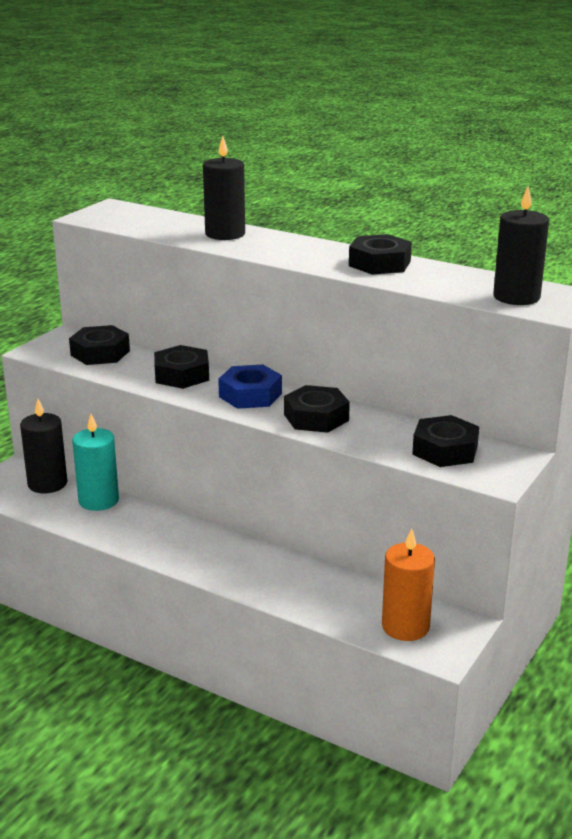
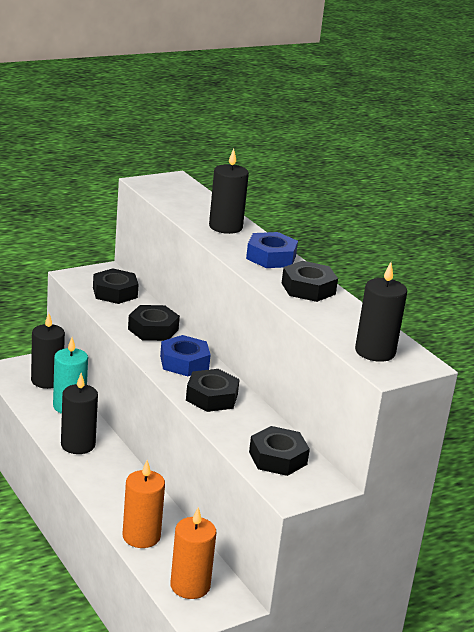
camera: 25 degrees right, 0 degrees up
none -> black candle [61,373,98,454]
none -> orange candle [123,460,165,548]
none -> blue nut [246,232,298,268]

